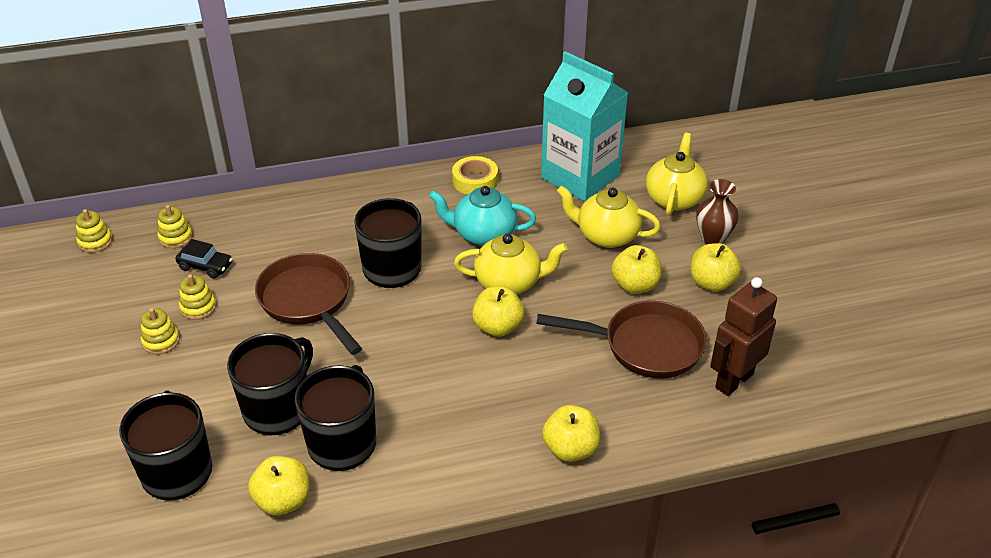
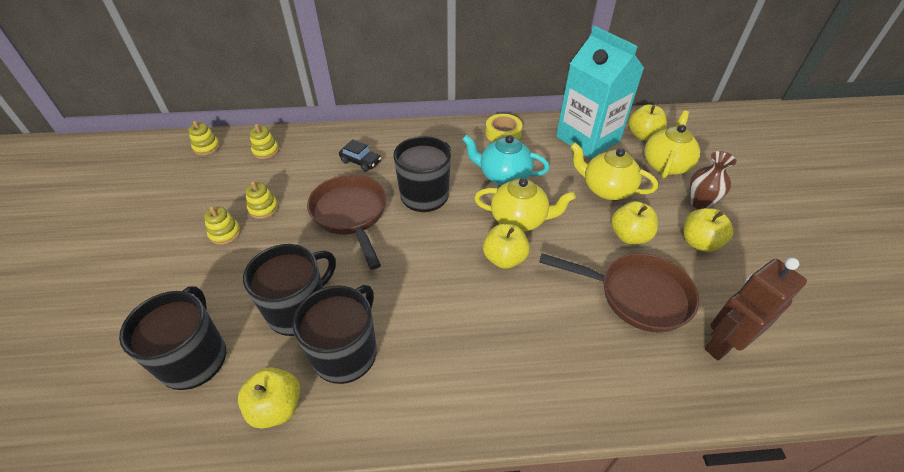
camera: 10 degrees right, 5 degrees up
black car [176,239,232,279] -> black car moved to [339,139,381,172]
yellow apple [542,405,600,462] -> yellow apple moved to [629,104,667,140]

